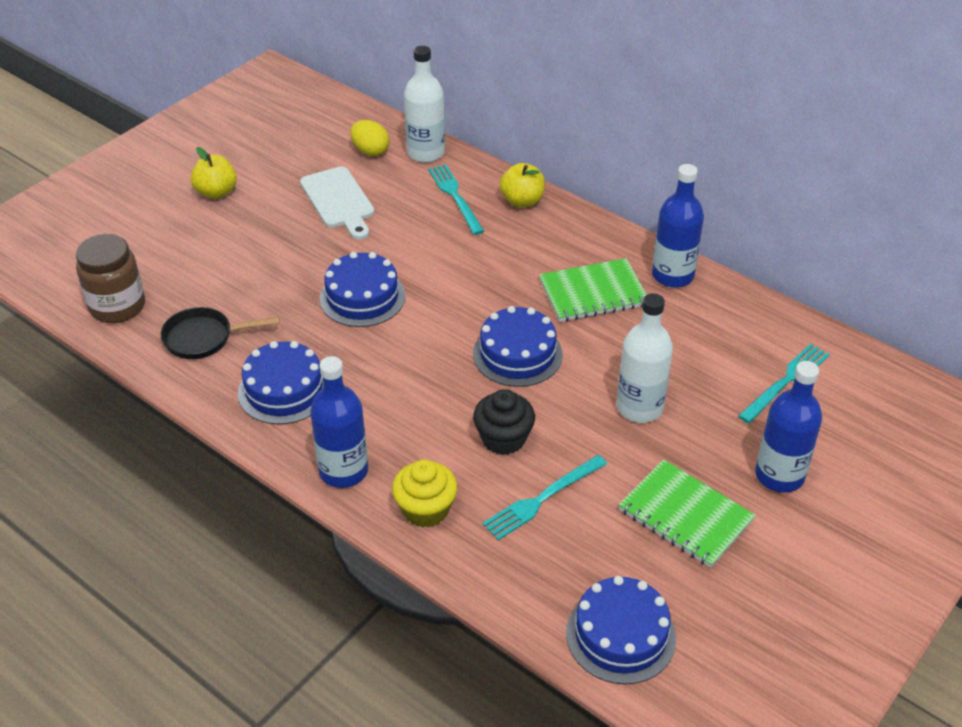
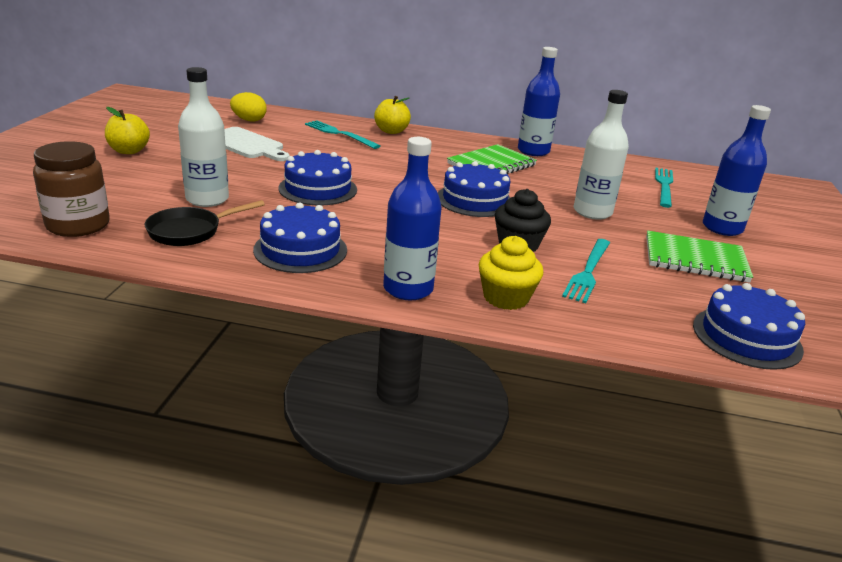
camera: 30 degrees left, 15 degrees down
white bottle [404,46,445,163] -> white bottle moved to [178,67,229,207]

